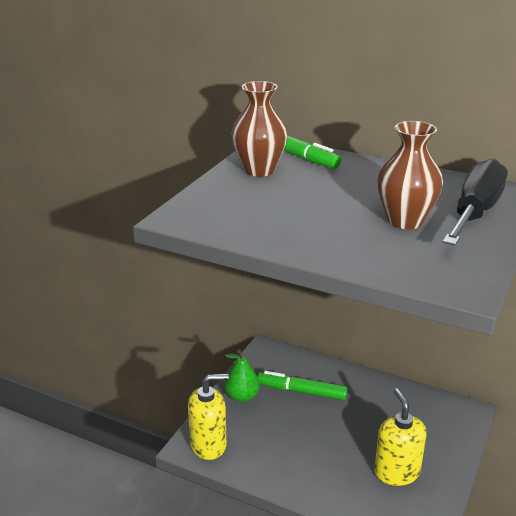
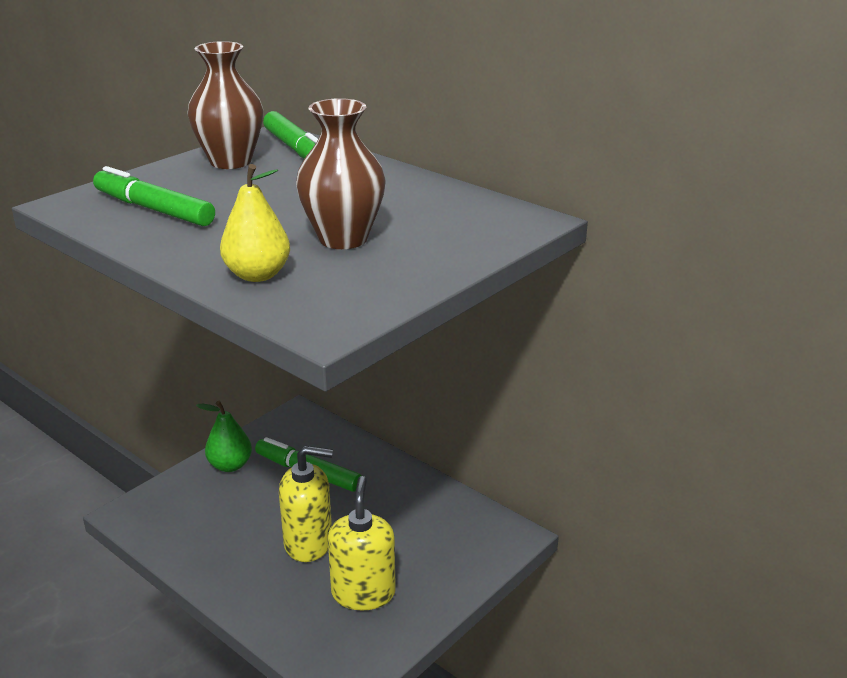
camera: 15 degrees right, 0 degrees up
yellow soap dispenser [188,374,229,460] -> yellow soap dispenser moved to [279,446,333,562]
black screwdriver [443,158,507,246] -> none
none -> green marker [93,166,215,226]
none -> yellow pear [220,164,290,282]

